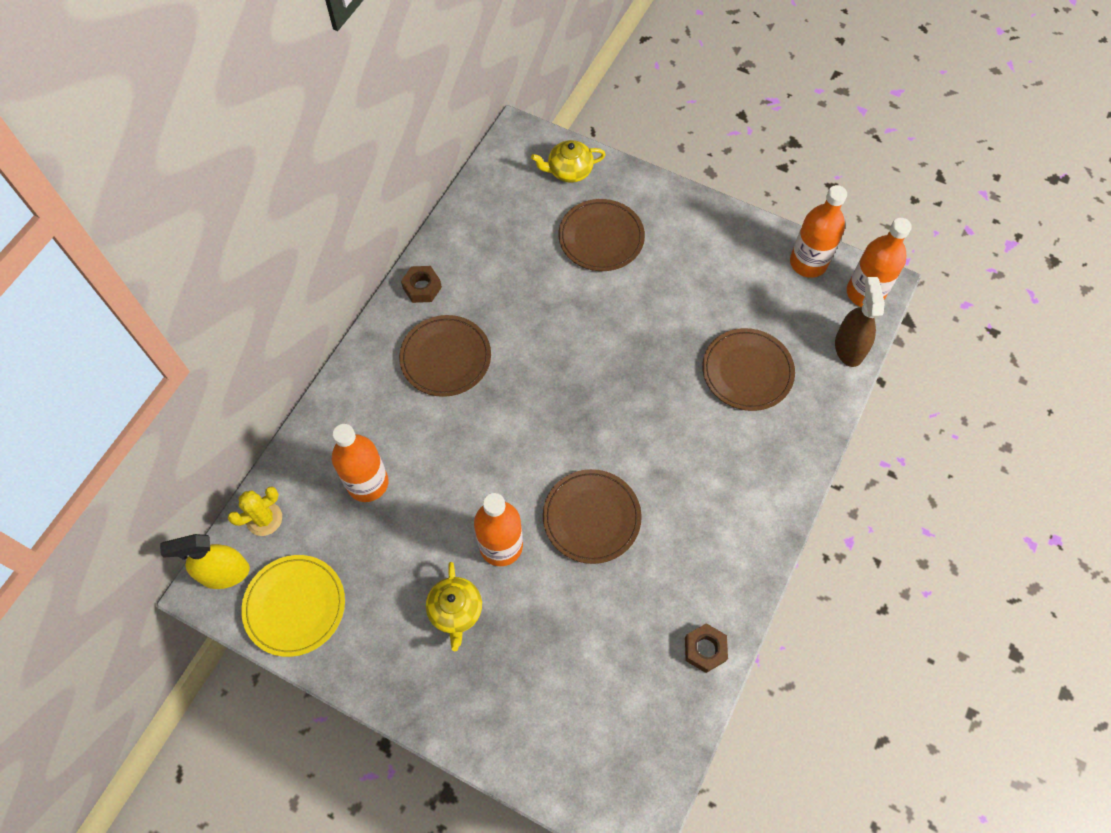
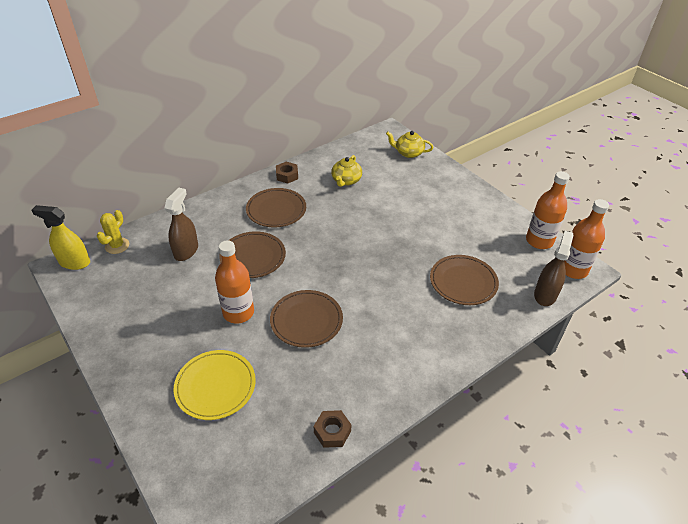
camera: 25 degrees right, 20 degrees down
yellow cactus [228,486,282,536] -> yellow cactus turned 60 degrees counterclockwise [97,210,129,254]
yellow plate [241,555,345,657] -> yellow plate moved to [174,350,256,420]
orange bottle [332,424,388,502] -> brown spray bottle [165,188,198,261]
yellow teapot [426,562,482,651] -> yellow teapot moved to [331,155,362,187]
brown plate [559,199,645,271] -> brown plate moved to [219,231,286,278]

